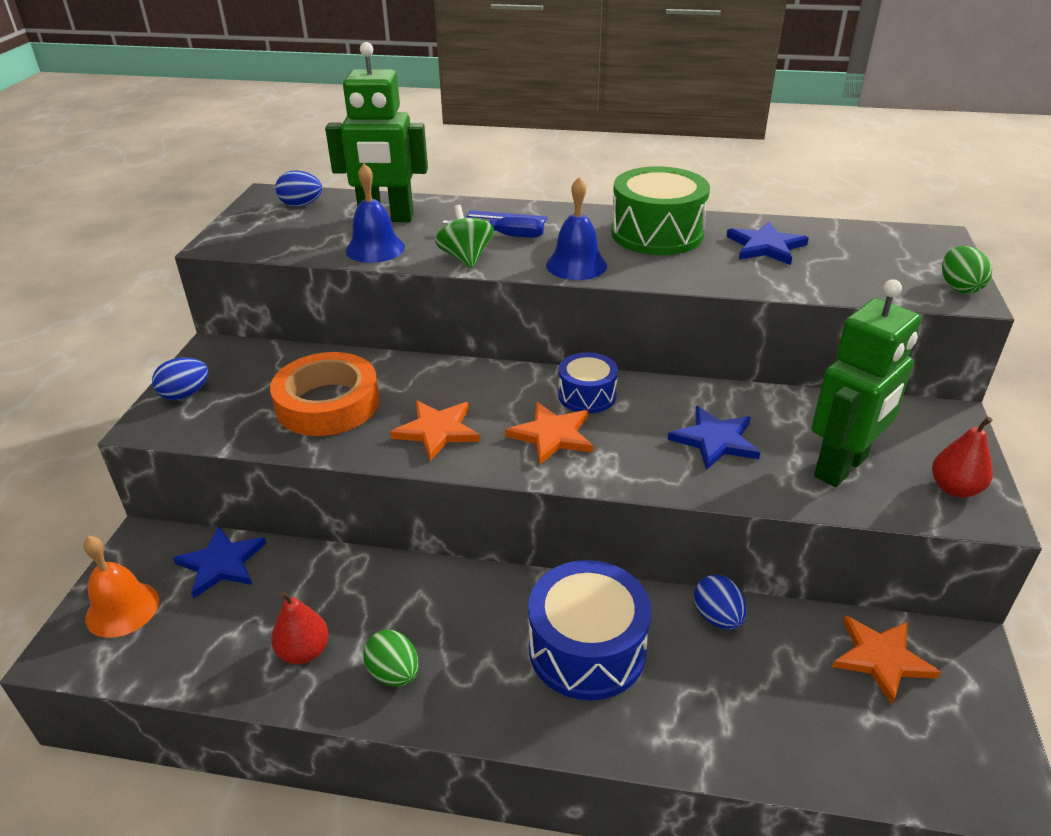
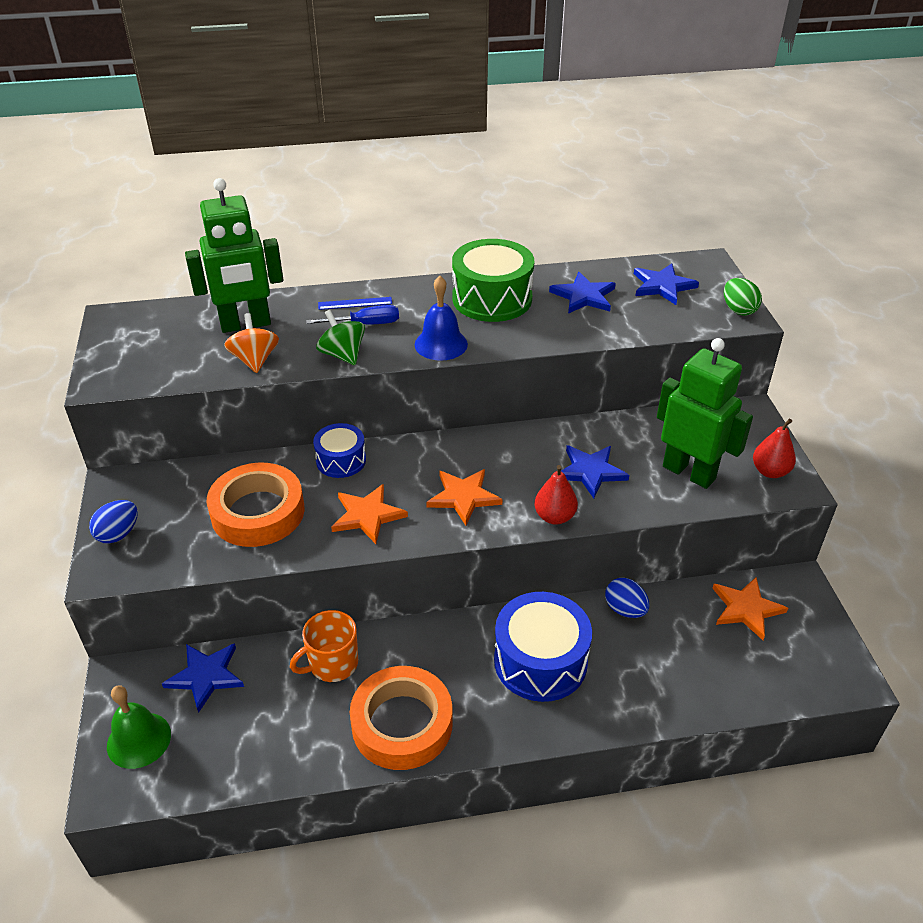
camera: 20 degrees left, 5 degrees up
orange bell [83,536,159,638] -> green bell [107,685,171,769]
red pear [271,591,329,664] -> red pear moved to [535,465,578,525]
blue egg [275,170,322,207] -> none
blue bell [346,163,405,263] -> orange spinning top [224,313,279,373]
green egg [363,630,419,687] -> orange tape [350,666,453,770]
blue drum [558,352,618,413] -> blue drum moved to [313,423,366,478]
green robot [811,279,921,487] -> green robot turned 75 degrees counterclockwise [657,338,753,489]
none -> orange mug [290,610,358,682]
none -> blue star [634,263,699,305]

